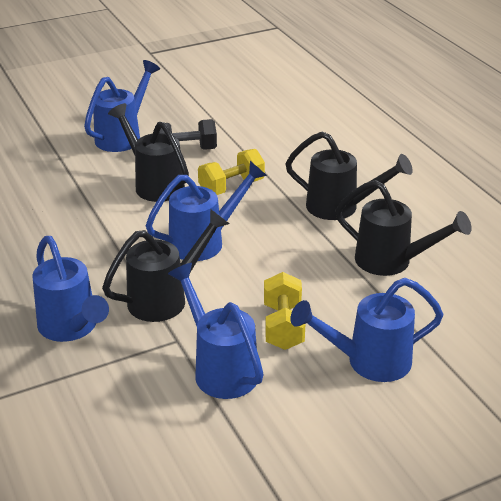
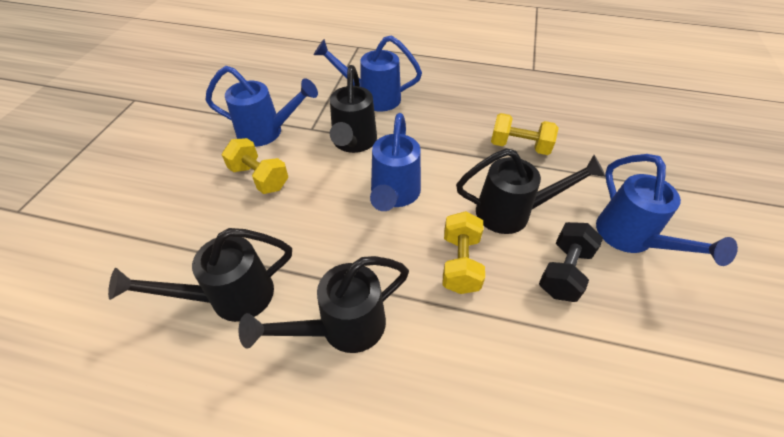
camera: 130 degrees right, 15 degrees up
blue watering can [291,278,444,382] -> none
none -> yellow dumbbell [491,113,559,155]

